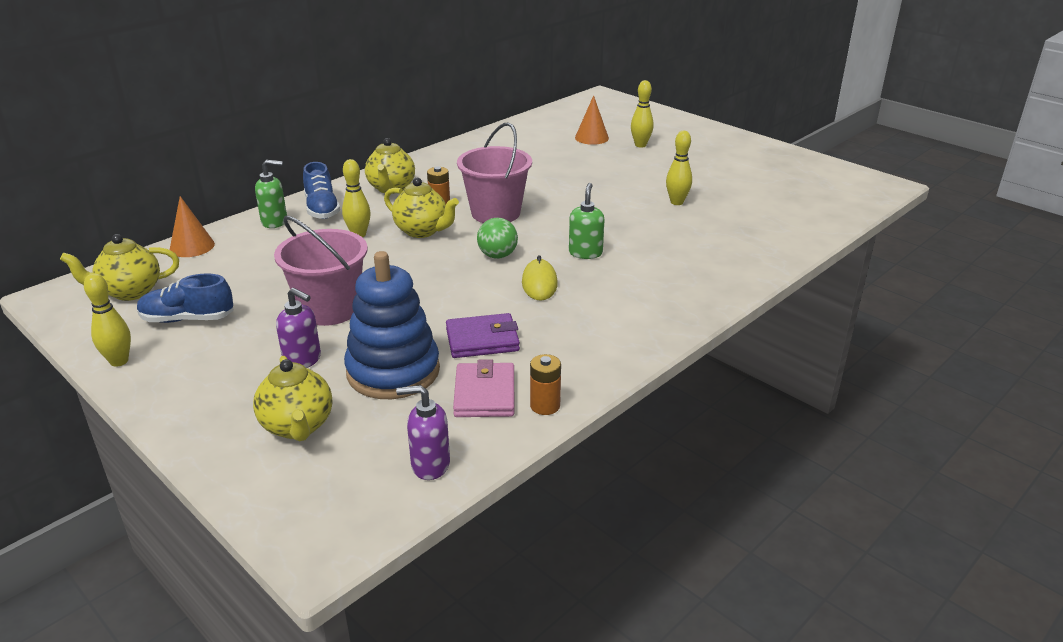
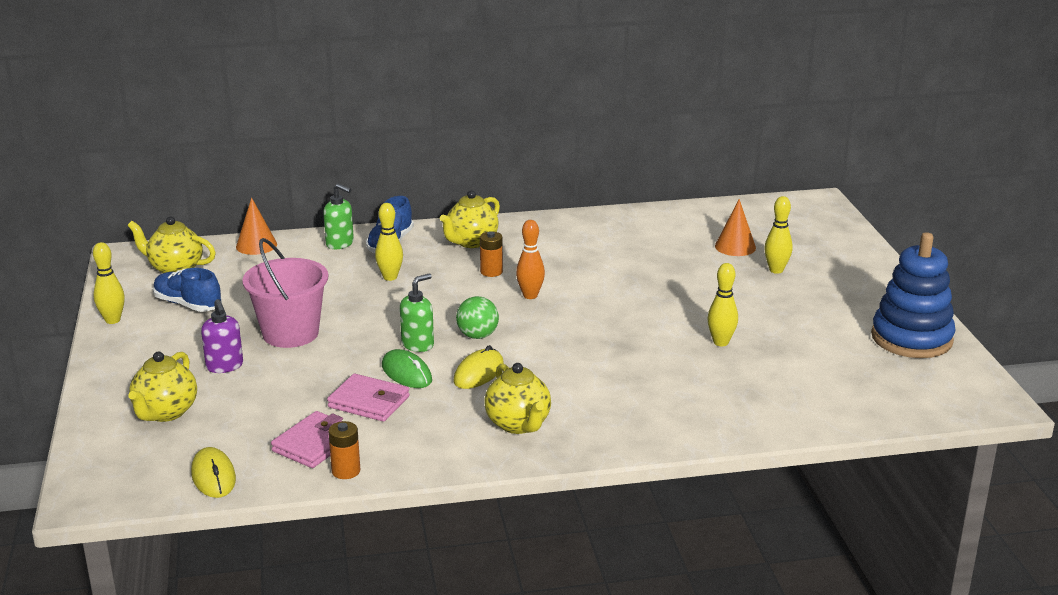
camera: 35 degrees right, 5 degrees down
blue stacking toy [344,251,440,399] -> blue stacking toy moved to [871,232,956,358]
yellow teapot [384,178,459,238] -> yellow teapot moved to [484,363,551,434]
purple soap dispenser [396,385,450,480] -> yellow mouse [191,447,236,498]
purple wallet [446,313,520,358] -> pink wallet [327,374,410,422]
pink bucket [457,122,532,223] -> orange bowling pin [516,220,545,299]
green soap dispenser [569,183,604,259] -> green soap dispenser moved to [400,274,434,352]
none -> green mouse [382,349,432,388]

